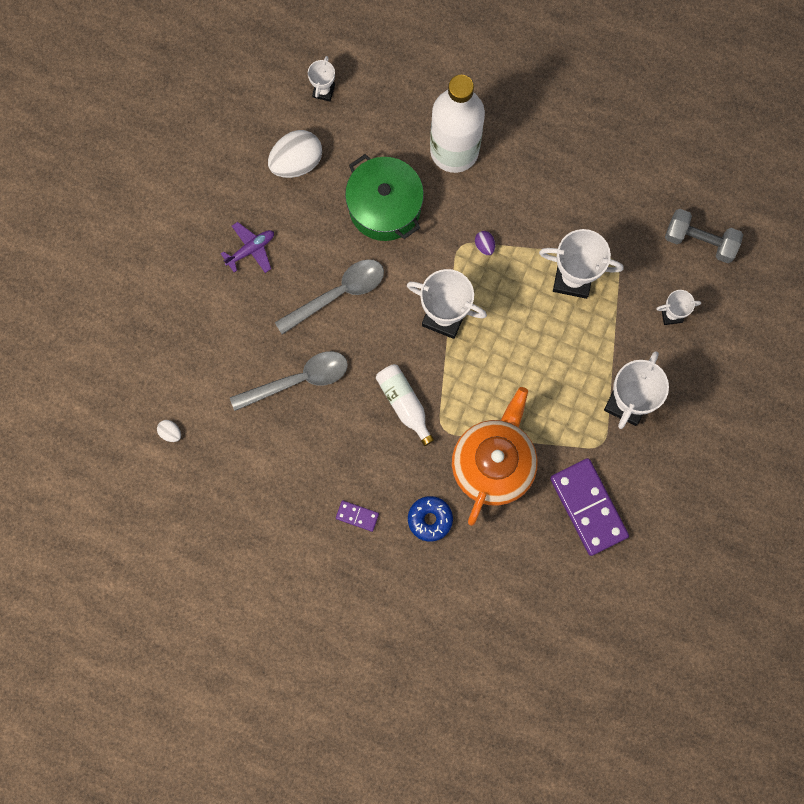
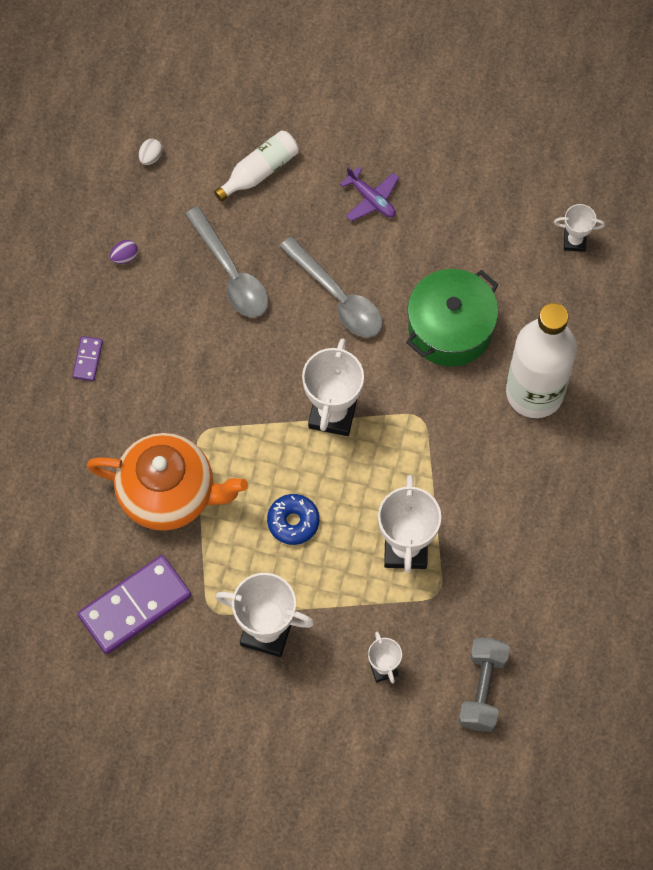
camera: 80 degrees right, 10 degrees down
white egg [268,130,322,178] -> none
white bottle [376,364,434,446] -> white bottle moved to [214,130,299,202]
blue donut [408,496,453,542] -> blue donut moved to [267,494,320,545]
purple egg [475,231,495,255] -> purple egg moved to [110,240,138,264]

